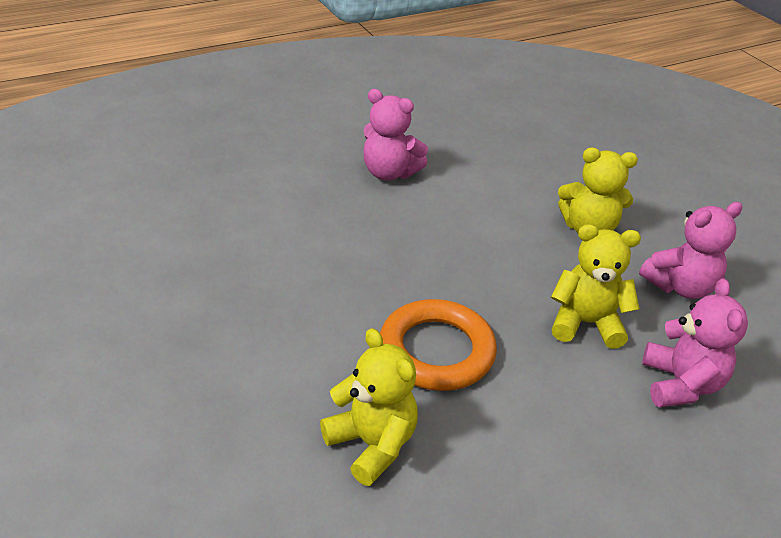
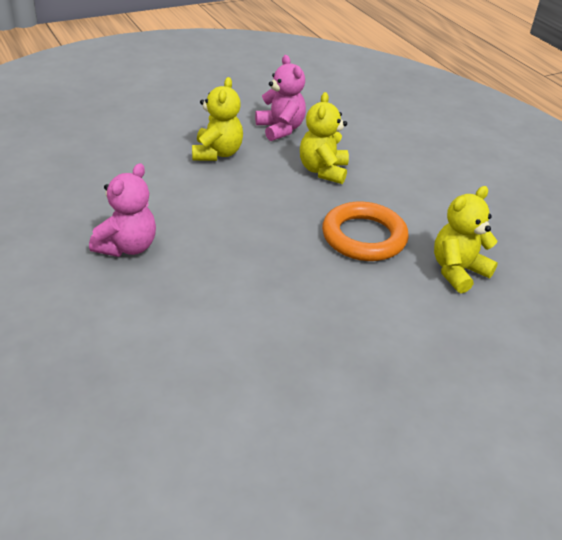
camera: 90 degrees left, 0 degrees up
pink teddy bear [642,278,748,407] -> none

